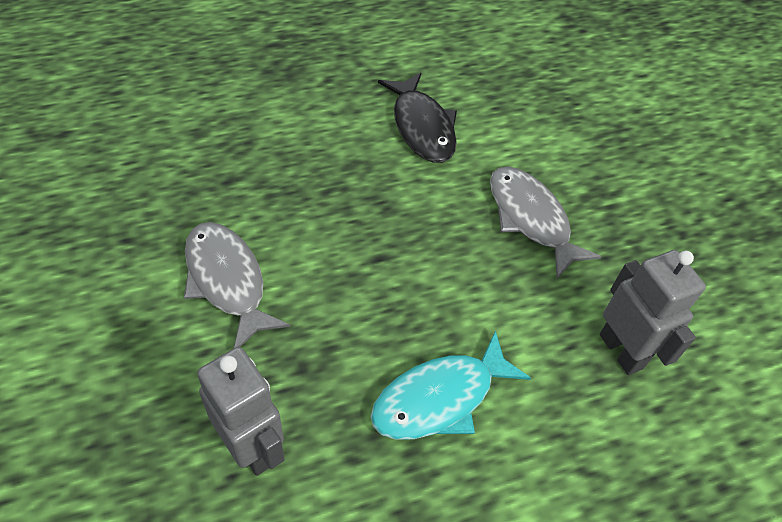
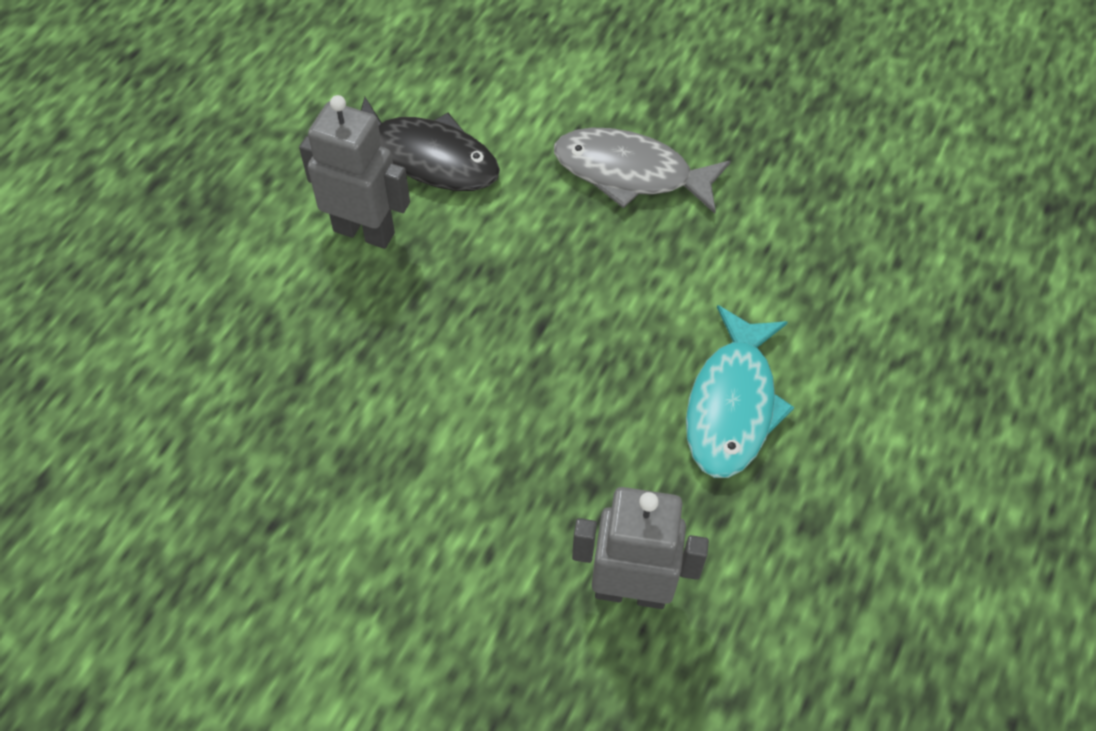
camera: 40 degrees left, 5 degrees up
grey fish [184,222,290,348] -> none
grey robot [600,250,706,375] -> grey robot moved to [299,95,410,249]

